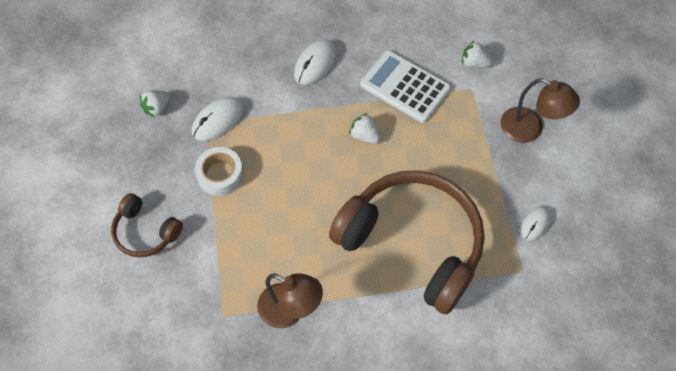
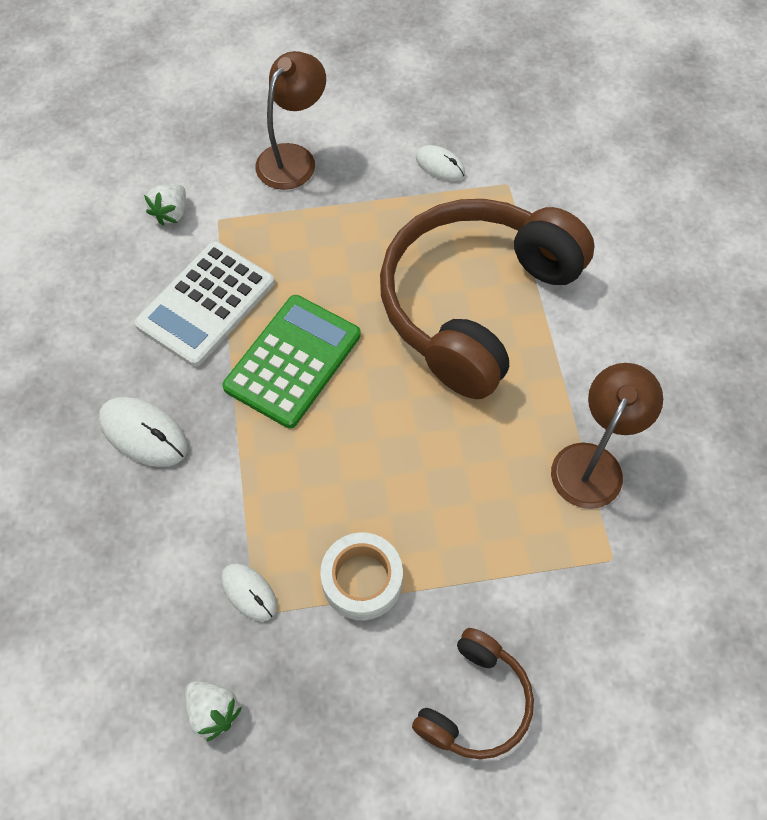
camera: 90 degrees left, 0 degrees up
white mouse [192,97,244,141] -> white mouse [221,563,277,621], size x0.64
white strawberry [349,113,380,143] -> green calculator [222,295,361,428]

